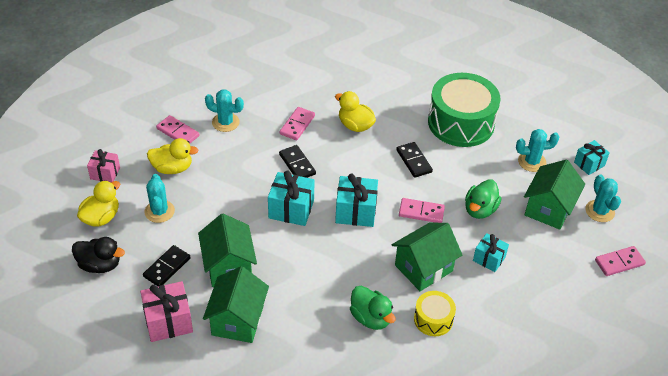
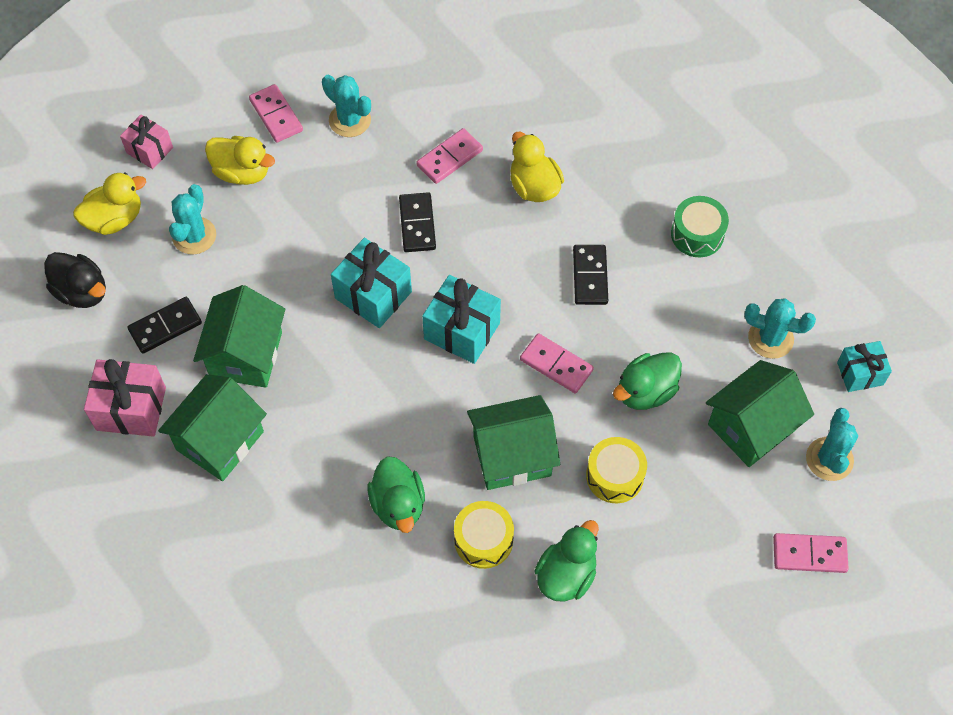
camera: 25 degrees right, 15 degrees up
green drum [428,73,501,147] -> green drum [671,196,729,257], size x0.49
turquoise gift [473,233,509,272] -> yellow drum [586,437,647,503]
none -> green duck [534,520,599,602]

